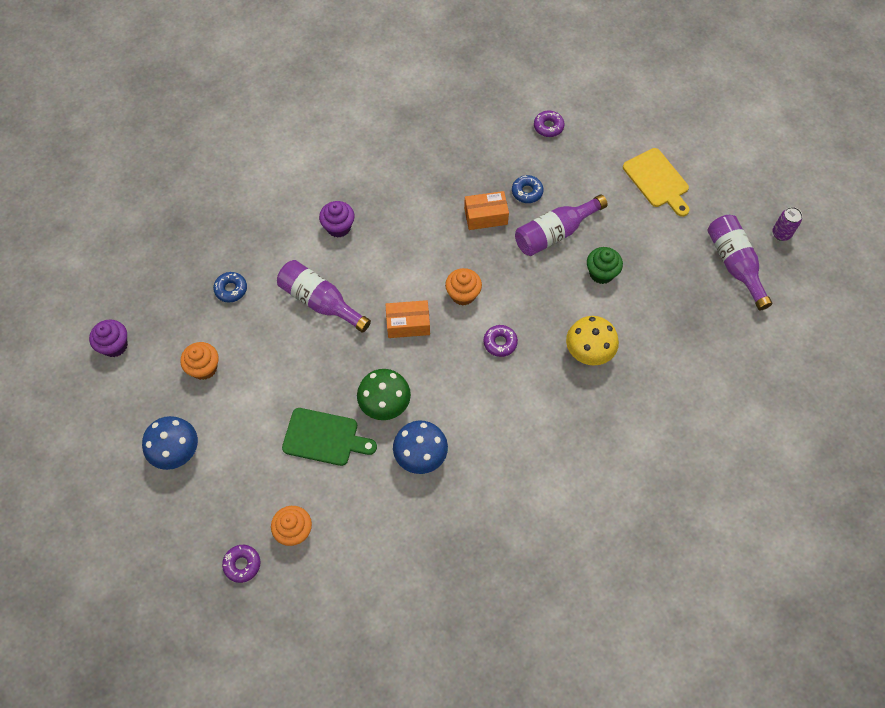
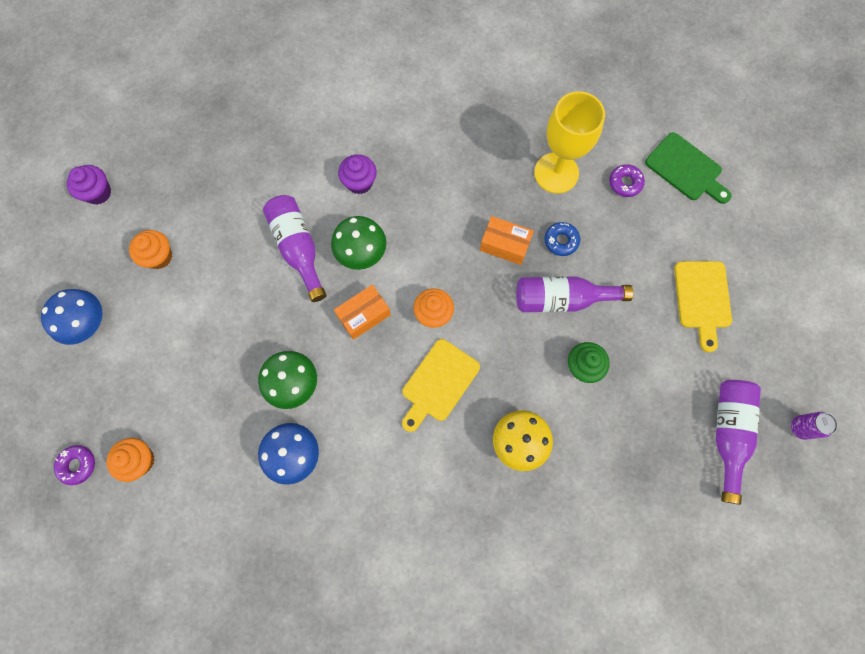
camera: 30 degrees right, 10 degrees up
blue donut [213,272,247,303] -> none
green cutting board [282,408,377,466] -> green cutting board moved to [645,132,731,204]
orange box [385,300,430,338] -> orange box turned 60 degrees counterclockwise [334,285,391,340]
purple donut [484,325,518,357] -> yellow cutting board [402,339,480,432]
none -> green mushroom [331,216,386,270]
none -> yellow goblet [534,91,605,194]

